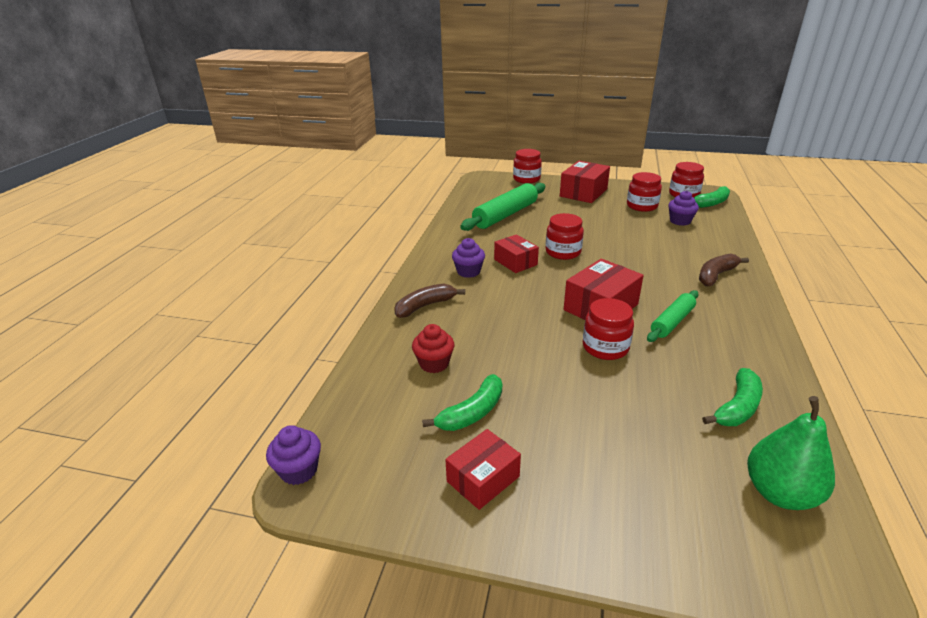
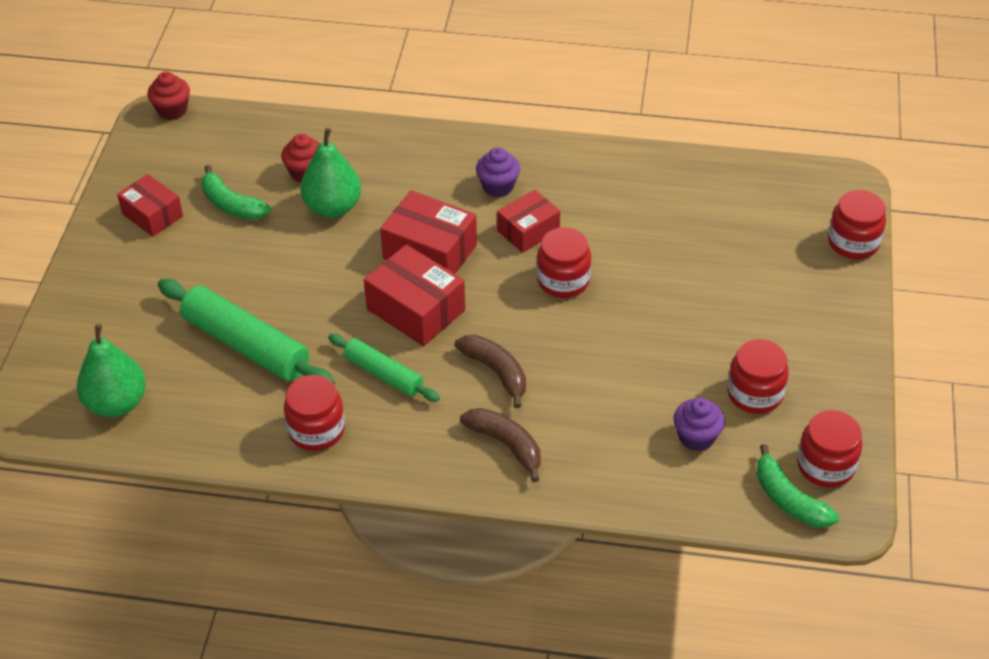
camera: 85 degrees right, 15 degrees up
purple cupcake [266,425,321,485] -> red cupcake [147,72,190,120]
brown banana [394,284,465,318] -> brown banana moved to [455,335,526,408]
green rolling pin [460,183,545,231] -> green rolling pin moved to [158,279,335,385]
red box [560,161,610,203] -> red box moved to [380,190,477,274]
red jar [583,298,634,360] -> red jar moved to [284,375,345,451]
green banana [702,368,763,426] -> none
none -> green pear [300,128,361,218]

